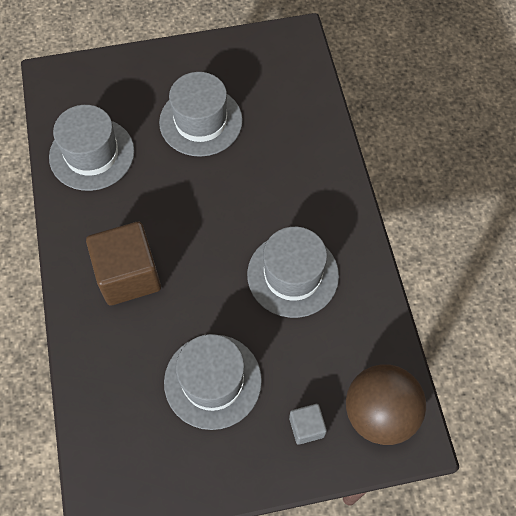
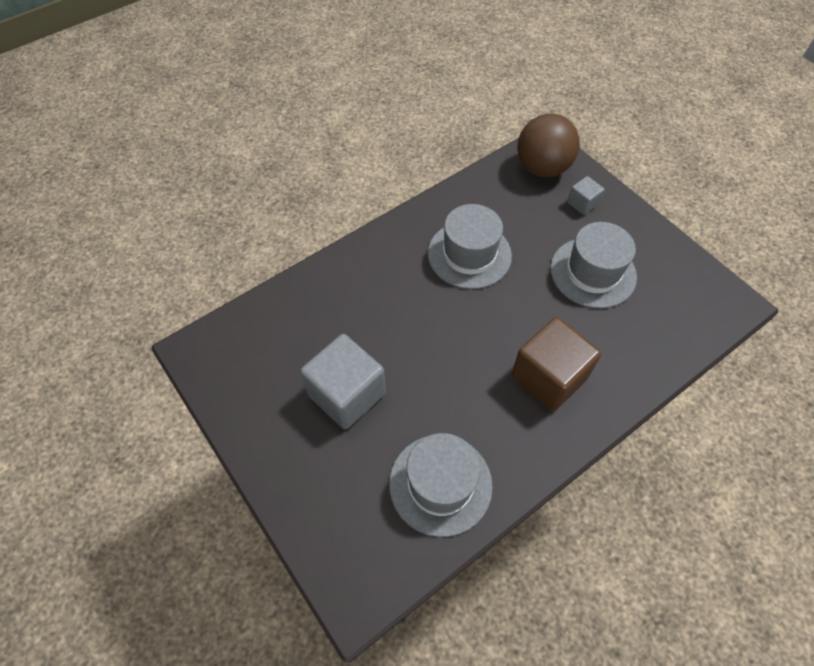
camera: 115 degrees left, 5 degrees down
grey hat [159,72,243,157] -> grey cube [300,334,386,430]

